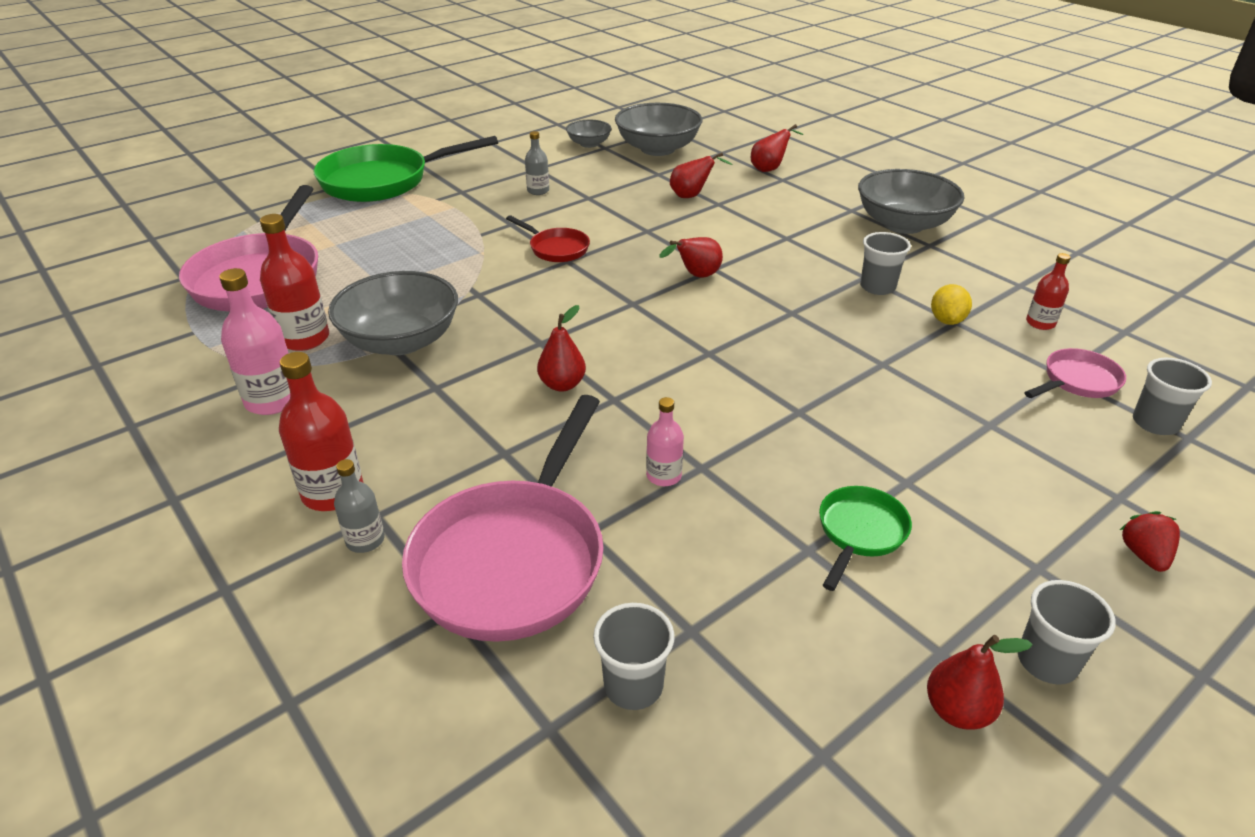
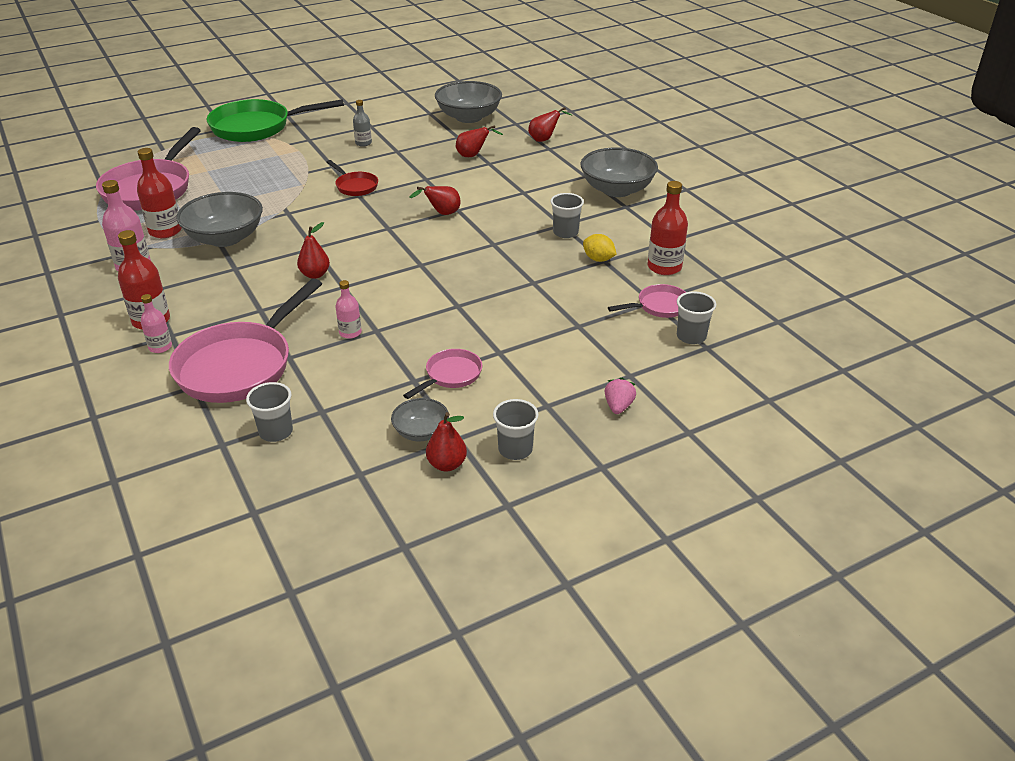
camera: 10 degrees right, 0 degrees up
grey bottle [334,459,385,553] -> pink bottle [141,294,172,353]
grey bowl [566,120,611,148] -> grey bowl moved to [391,398,449,441]
green pan [819,486,912,591] -> pink pan [403,349,482,399]
yellow lemon [931,284,972,325] -> yellow lemon turned 75 degrees counterclockwise [583,234,617,262]
red bottle [1026,253,1071,330] -> red bottle [647,181,688,275], size x1.69
red strawberry [1120,511,1180,572] -> pink strawberry [605,378,636,414]

